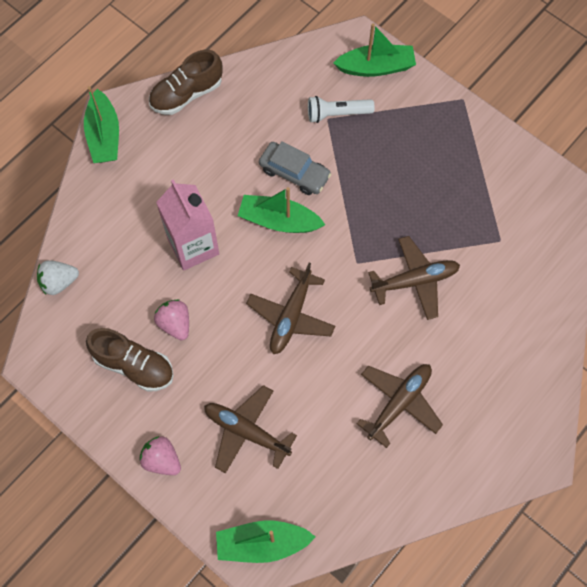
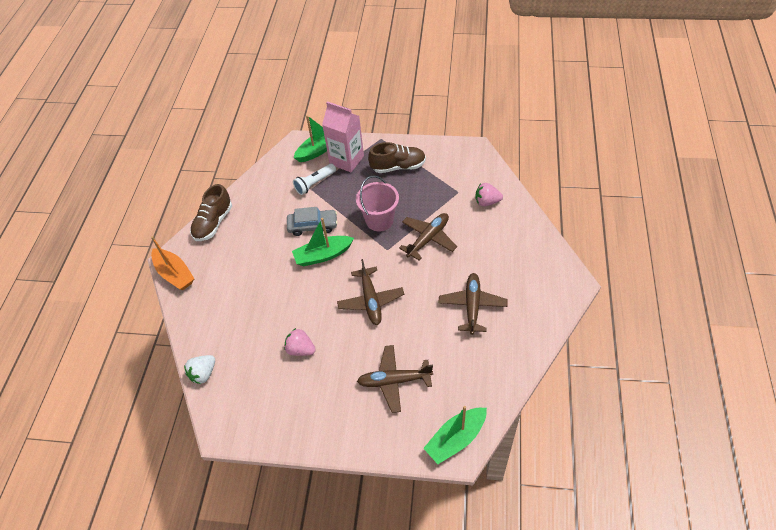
camera: 30 degrees left, 15 degrees down
green boat [84,86,119,163] -> orange boat [151,236,195,290]
brown shoe [86,328,174,392] -> brown shoe moved to [368,142,426,173]
pink strawberry [139,436,181,475] -> pink strawberry moved to [475,183,503,206]
pink carton [156,179,219,271] -> pink carton moved to [322,101,364,172]
none -> pink bucket [356,176,399,231]

